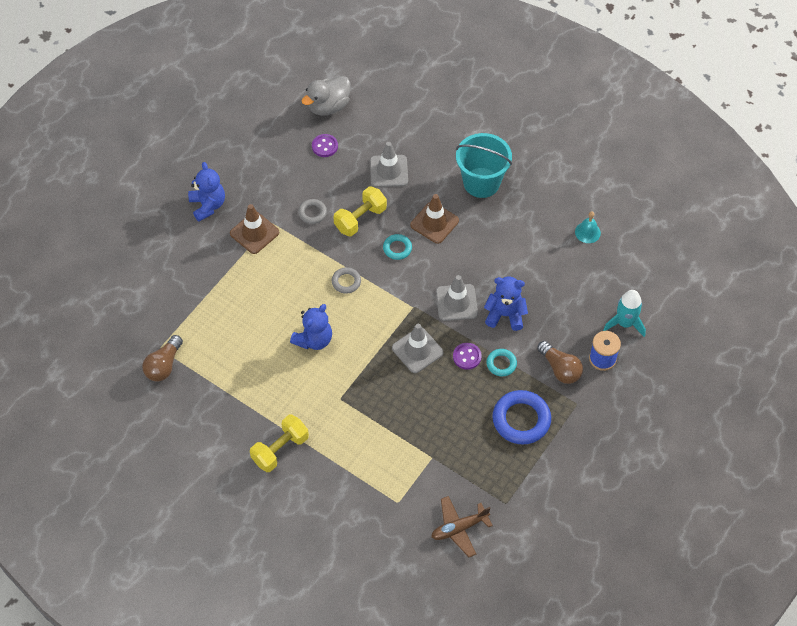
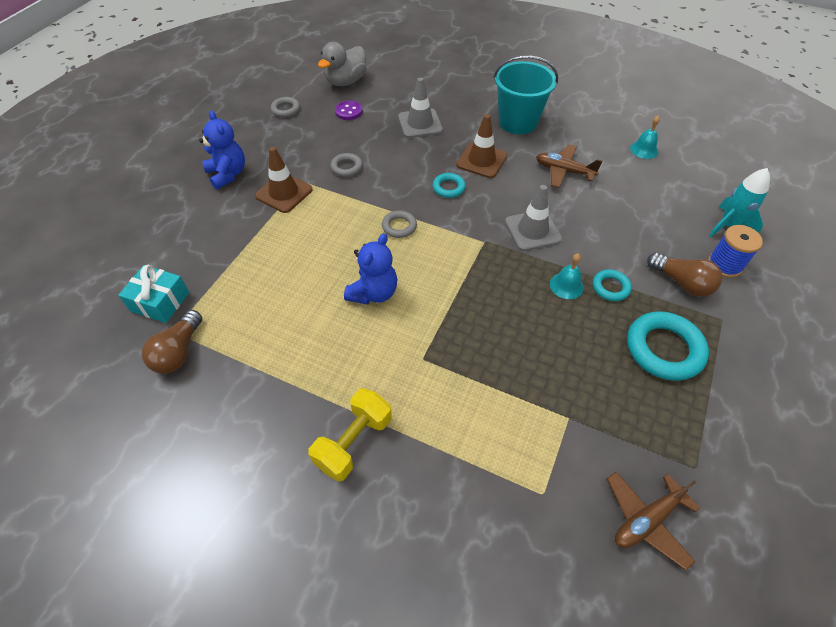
camera: 10 degrees left, 5 degrees down
yellow dumbbell [334,186,387,236] -> none
grey traffic cone [392,324,443,373] -> none
purple button [453,343,482,370] -> turquoise bell [550,254,584,299]
blue teddy bear [484,277,528,331] -> none
blue ring [492,390,551,445] -> turquoise ring [627,311,709,381]
none -> turquoise gift [118,265,189,323]
none -> grey ring [271,97,300,117]
none -> brown plane [536,144,602,188]

